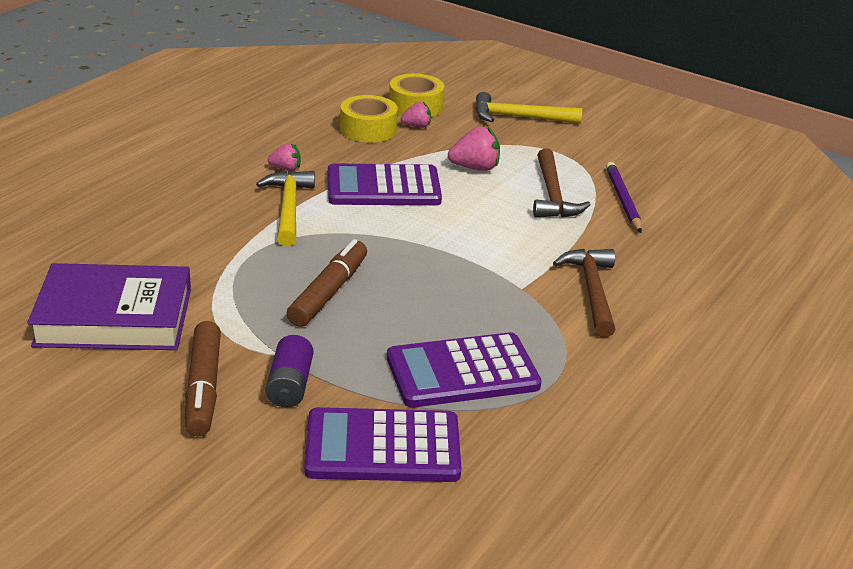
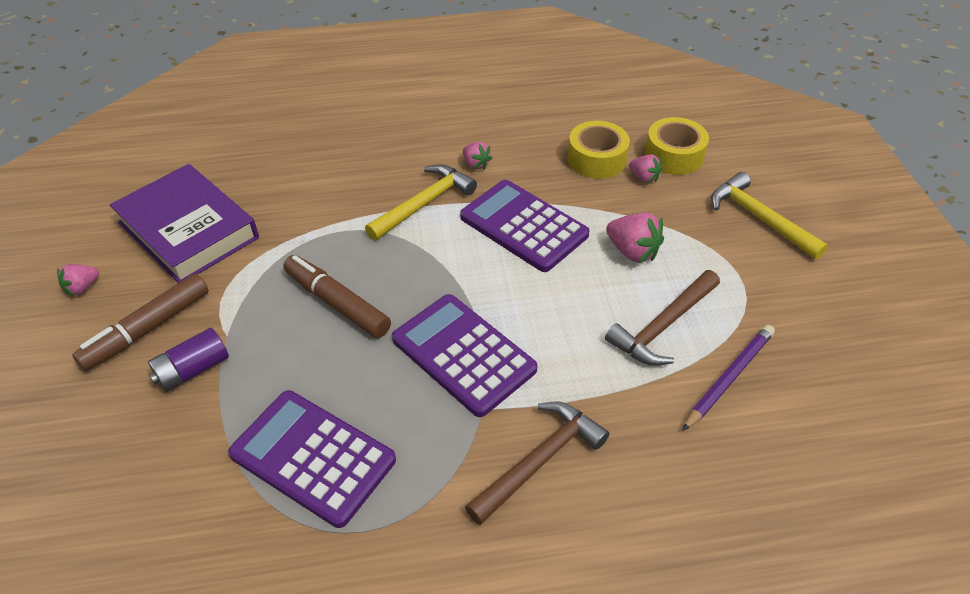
camera: 50 degrees right, 15 degrees up
brown marker [286,239,367,327] -> brown marker turned 120 degrees counterclockwise [283,255,391,338]
purple calculator [304,407,462,482] -> purple calculator moved to [392,294,538,417]
none -> pink strawberry [57,264,99,296]

